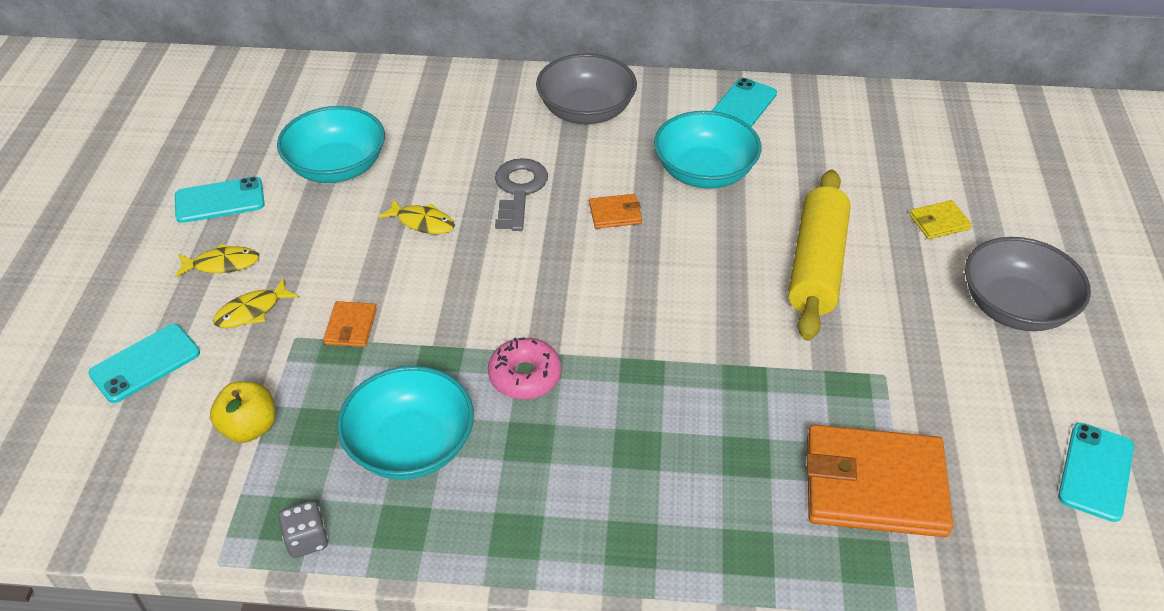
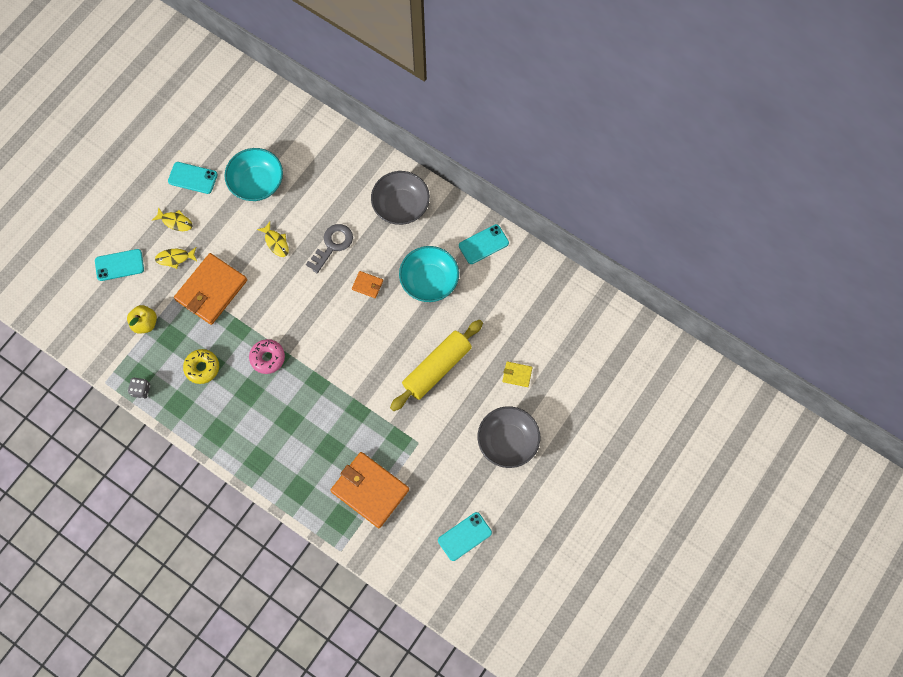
camera: 30 degrees right, 25 degrees up
orange wallet [323,301,377,347] -> orange wallet [174,253,247,325], size x2.27
turquoise bowl [337,366,474,480] -> yellow donut [183,349,219,384]

